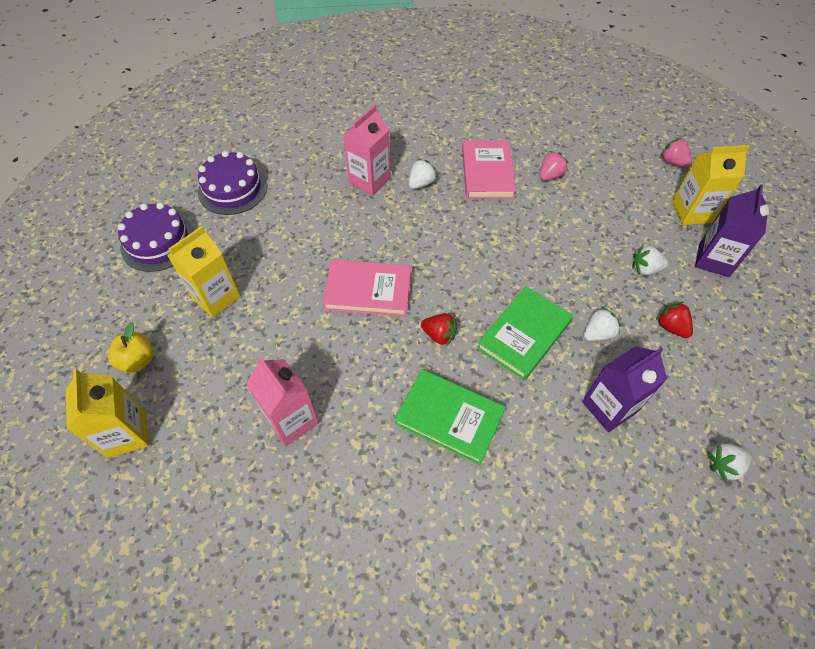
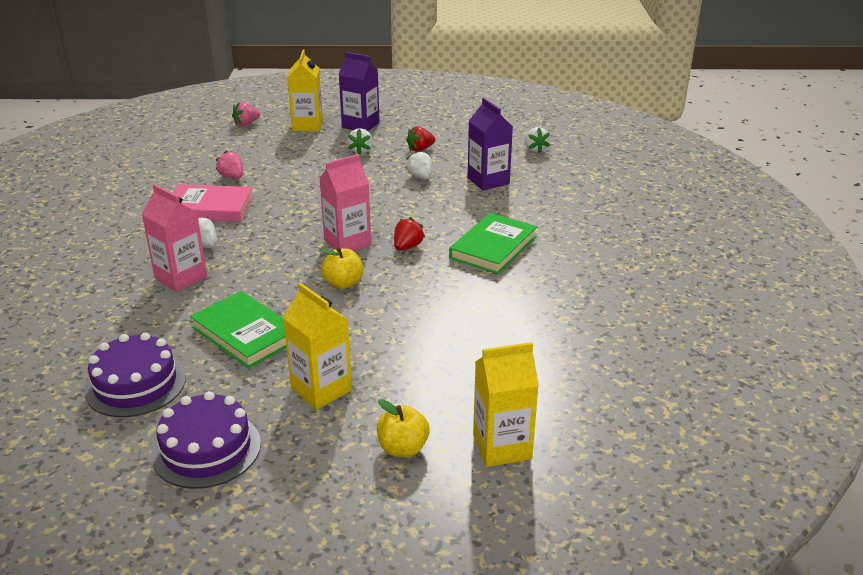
camera: 85 degrees left, 25 degrees down
pink carton [246,357,319,446] -> pink carton moved to [319,154,371,251]
pink book [322,259,411,317] -> yellow apple [321,247,363,289]
green book [477,286,573,381] -> green book moved to [190,291,286,368]

